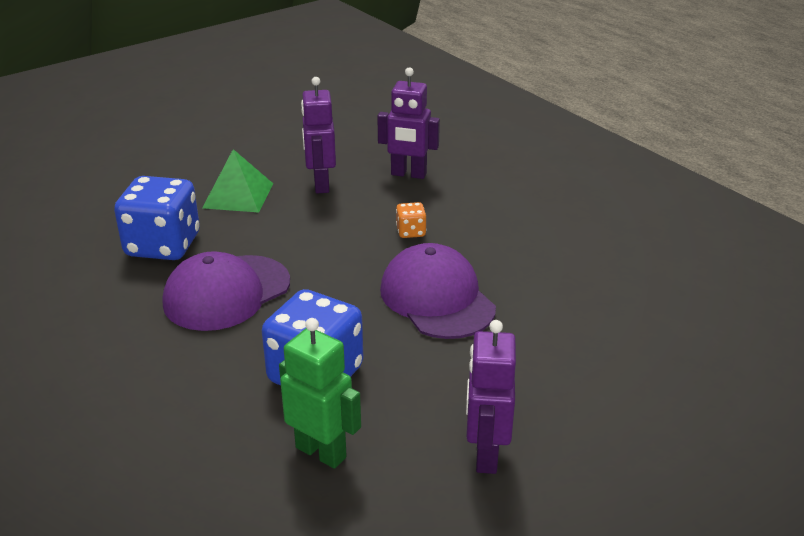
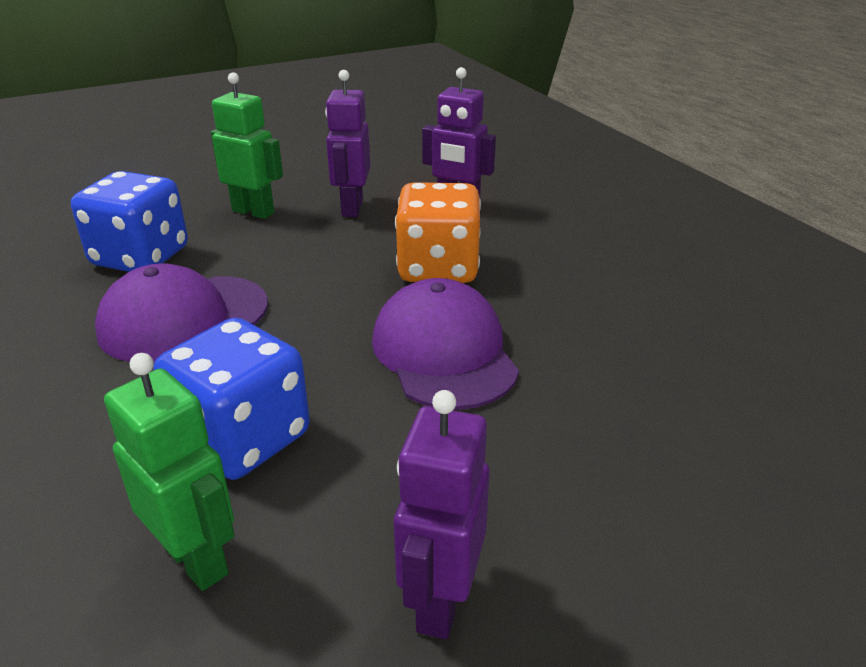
camera: 10 degrees right, 0 degrees up
green pyramid [202,149,273,213] -> green robot [211,72,283,219]
orange dice [396,202,426,238] -> orange dice [395,182,481,283], size x2.27

